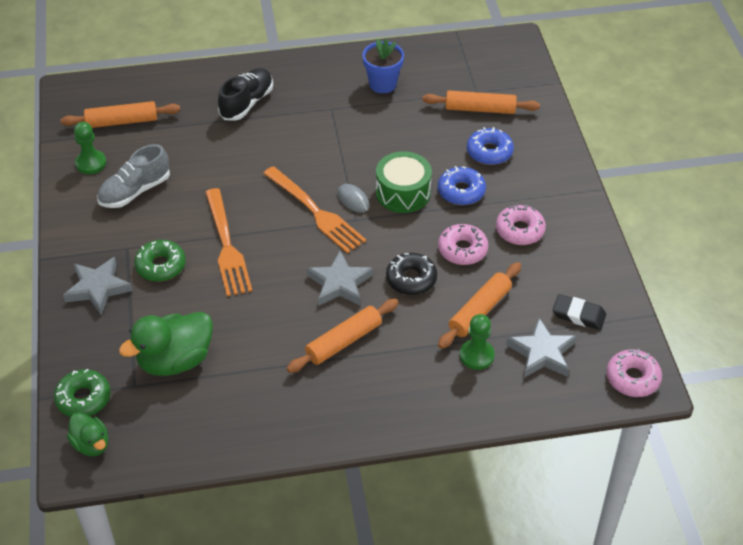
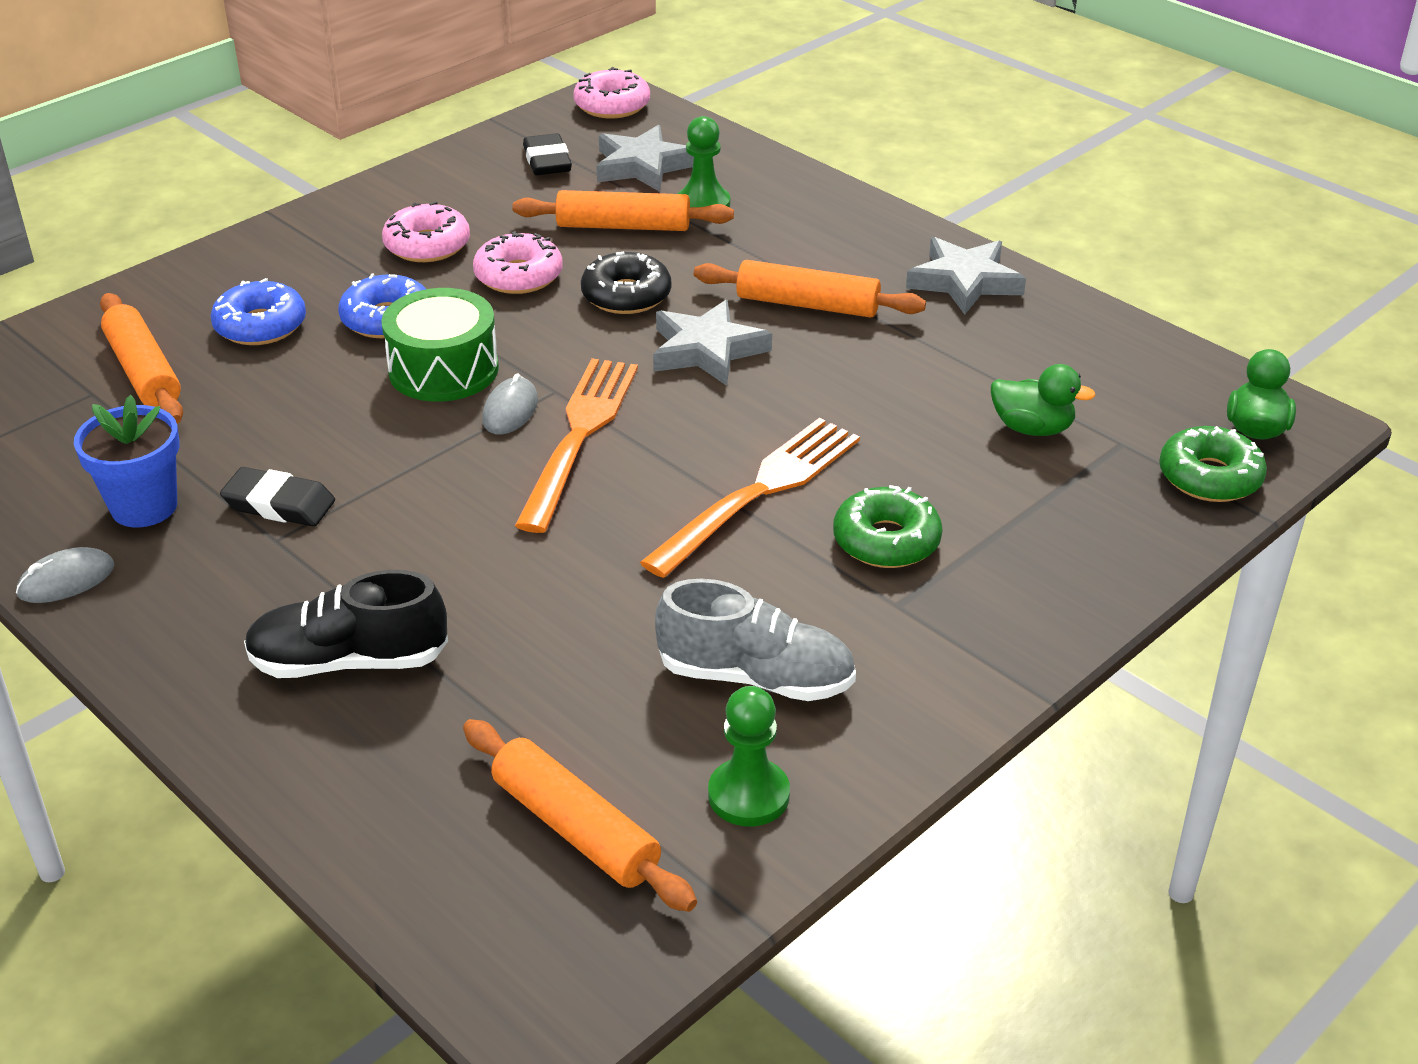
camera: 125 degrees left, 10 degrees down
grey star [63,257,133,315] -> grey star moved to [906,237,1026,315]
green duck [119,312,213,376] -> green duck [991,364,1096,436], size x0.57
none -> grey mouse [16,547,115,603]
none -> black eraser [220,467,335,527]

